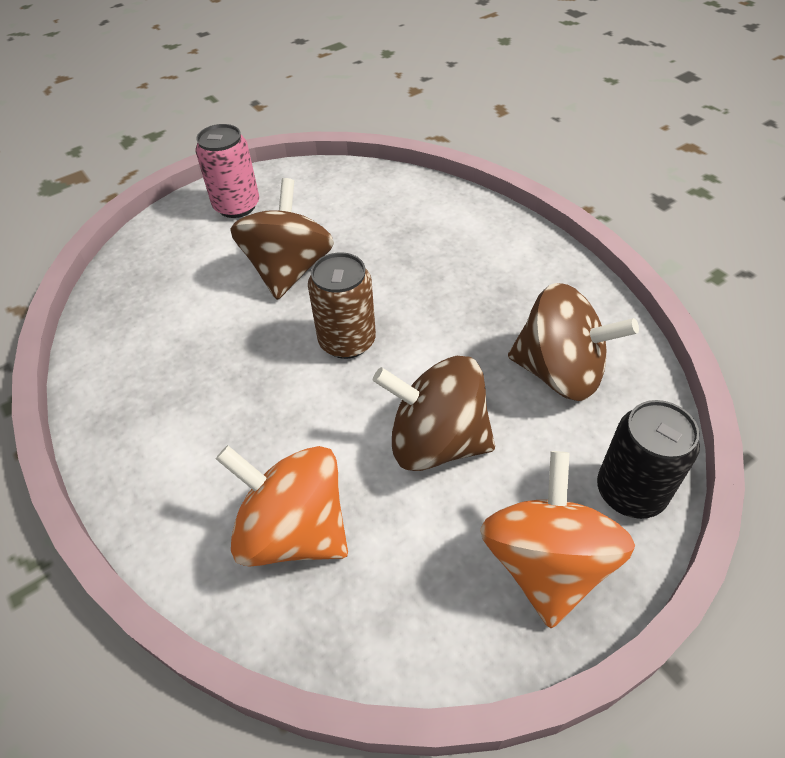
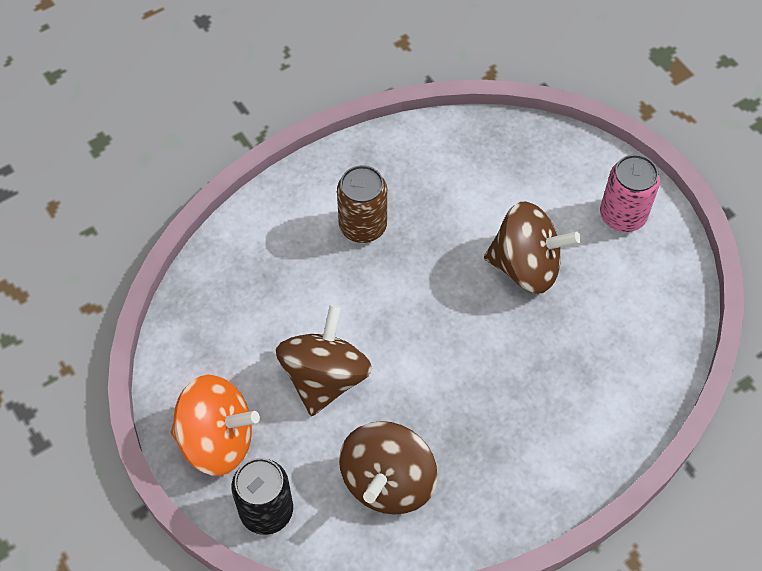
camera: 90 degrees right, 10 degrees up
orange spinning top [216,445,348,567] -> none
brown can [308,252,376,359] -> brown can moved to [337,165,387,243]

